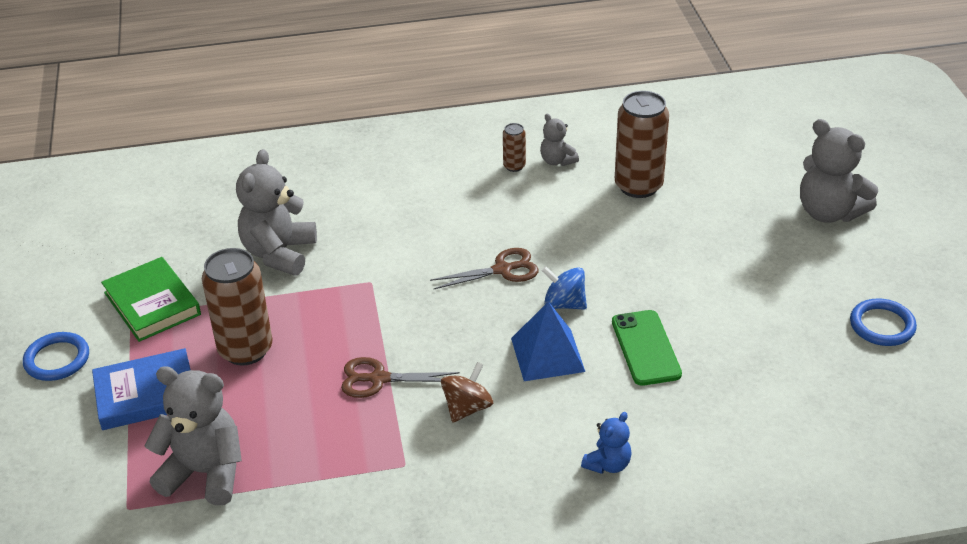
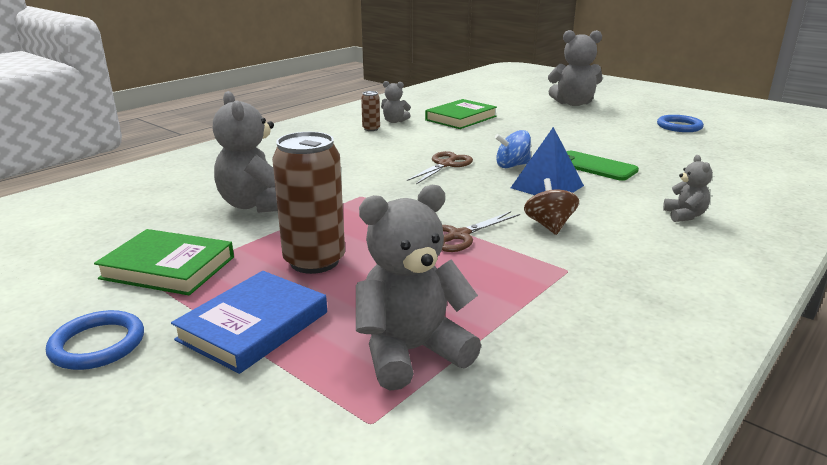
camera: 40 degrees left, 15 degrees down
blue teddy bear [581,412,632,474] -> grey teddy bear [663,155,713,222]
brown can [615,91,669,198] -> green book [425,99,497,129]

